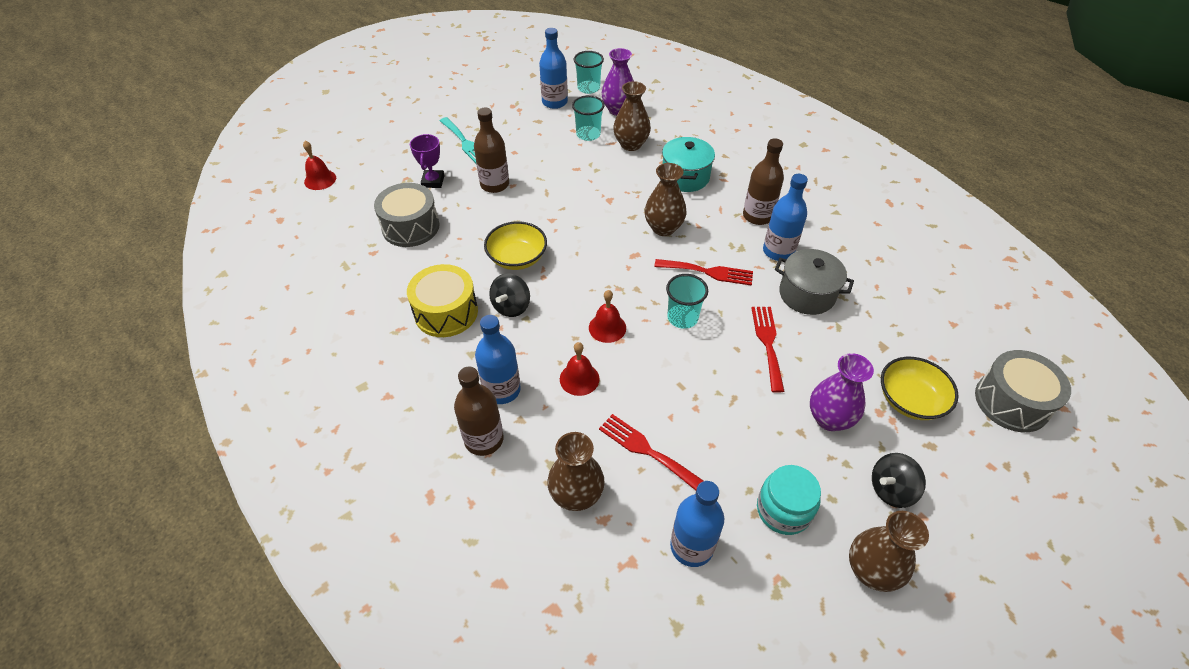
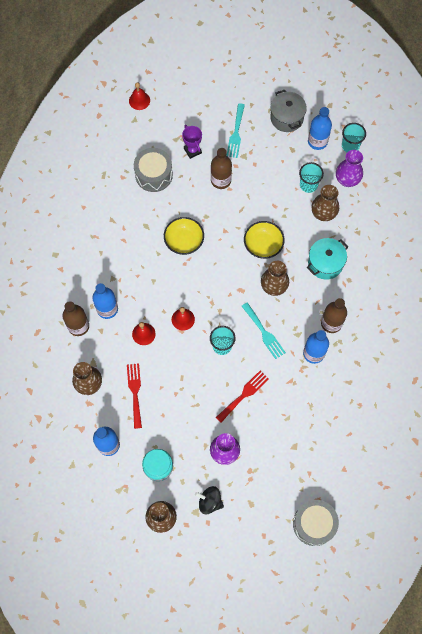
camera: 45 degrees right, 20 degrees up
yellow drum [407,264,478,337] -> none
purple trophy [410,134,444,188] -> purple trophy turned 75 degrees counterclockwise [182,125,202,159]
black spinning top [489,273,530,317] -> none
red fork [654,259,753,286] -> turquoise fork [242,302,286,359]
grey pot [775,249,854,315] -> grey pot moved to [270,90,307,132]
yellow bowl [881,357,959,420] -> yellow bowl moved to [244,221,285,259]

